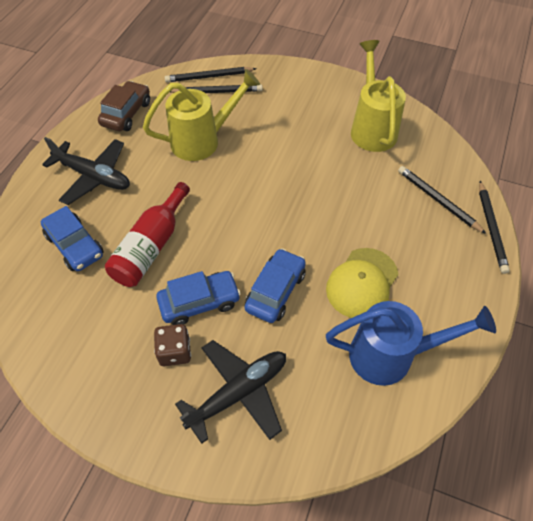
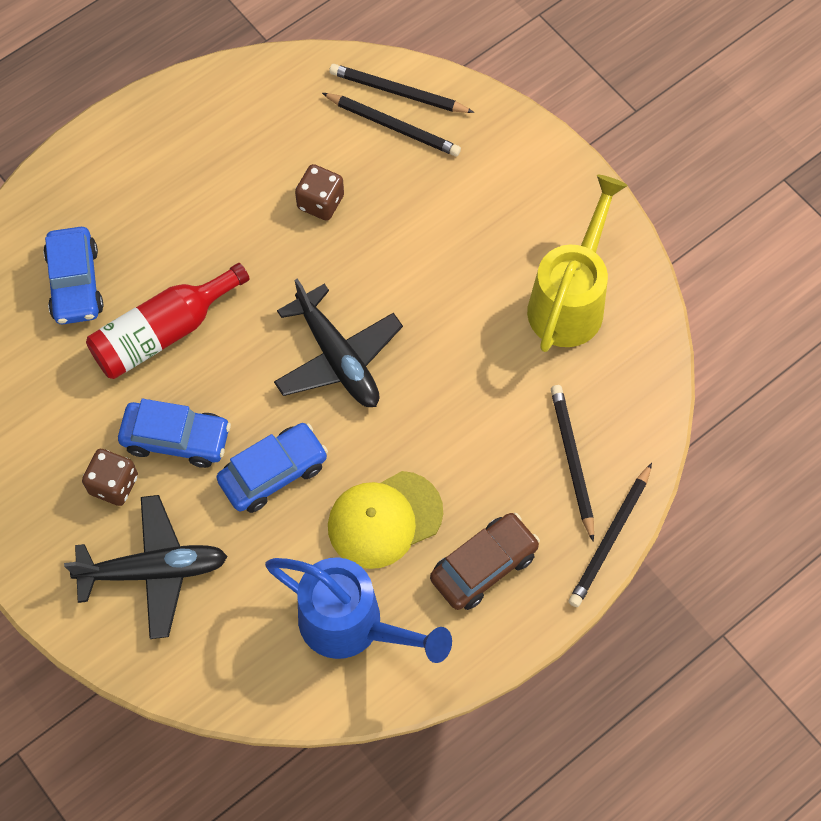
camera: 30 degrees right, 10 degrees up
black plane [42,137,130,205] -> black plane moved to [274,279,403,407]
brown car [98,81,150,131] -> brown car moved to [430,513,540,610]
yellow watering can [143,69,260,161] -> brown dice [295,164,344,221]

